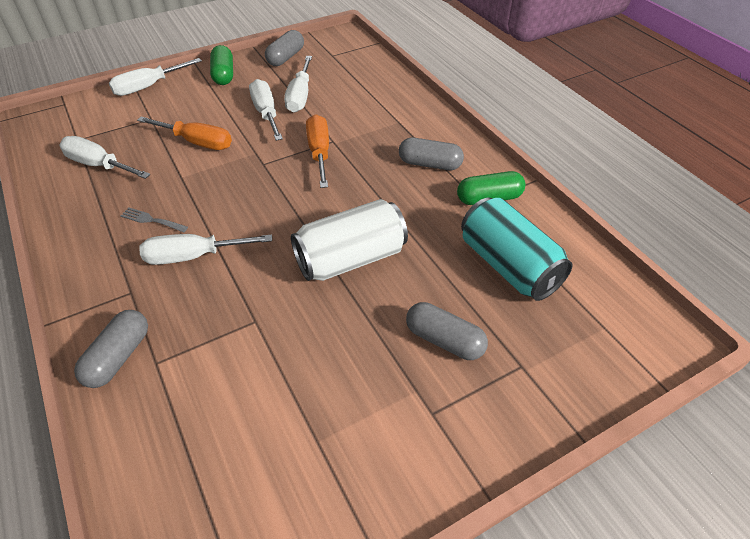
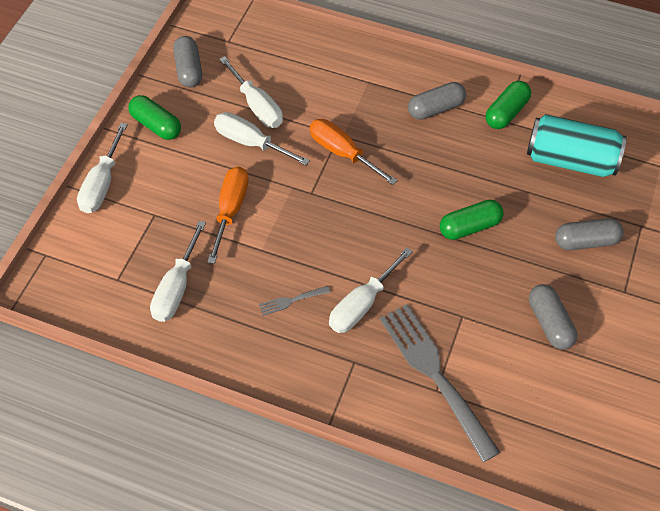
camera: 40 degrees left, 10 degrees up
white screwdriver [59,136,150,179] -> white screwdriver turned 60 degrees counterclockwise [150,221,206,322]
grey capsule [74,310,148,388] -> grey capsule moved to [529,284,577,350]
orange screwdriver [137,116,232,150] -> orange screwdriver turned 60 degrees counterclockwise [207,166,248,264]
white can [291,199,408,281] -> green capsule [440,200,504,240]
none -> grey fork [380,304,501,462]

